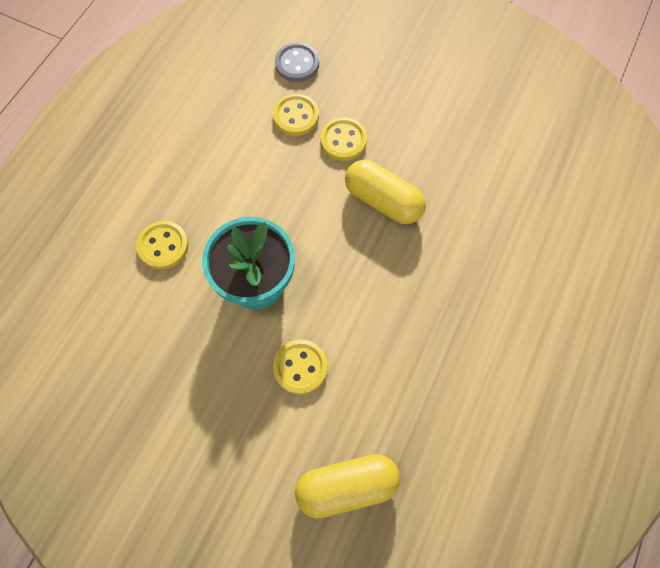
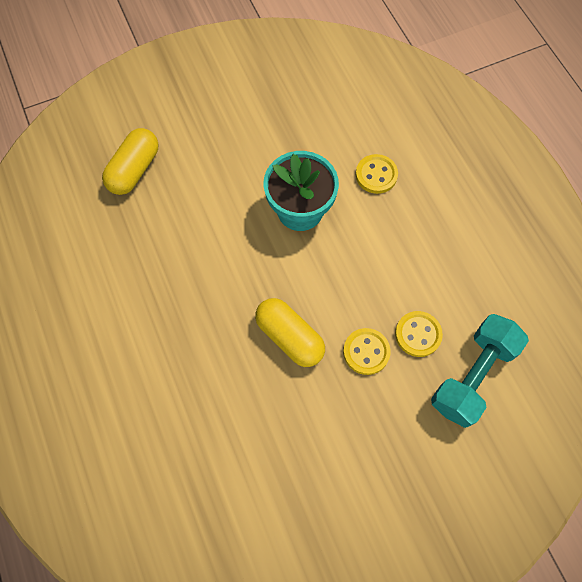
camera: 130 degrees right, 0 degrees up
yellow button [273,339,327,395] -> none
grey button [275,42,319,82] -> turquoise dumbbell [431,314,529,428]
yellow capsule [345,160,426,224] -> yellow capsule turned 60 degrees clockwise [255,298,325,367]

